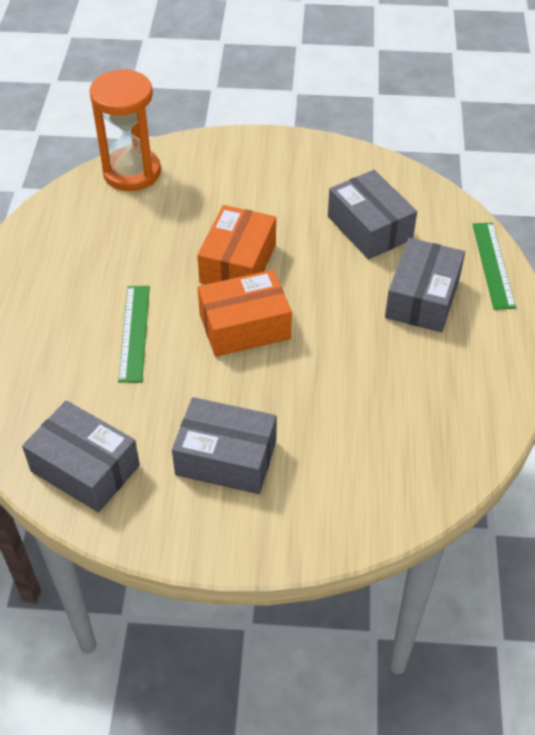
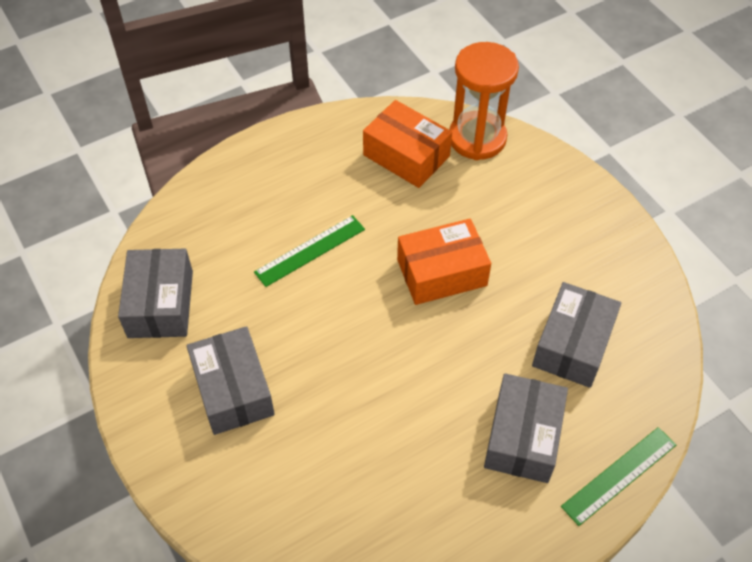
camera: 55 degrees right, 5 degrees up
orange box [198,270,292,357] -> orange box moved to [363,100,452,188]
grey box [385,238,465,332] -> grey box turned 60 degrees counterclockwise [484,373,568,483]

